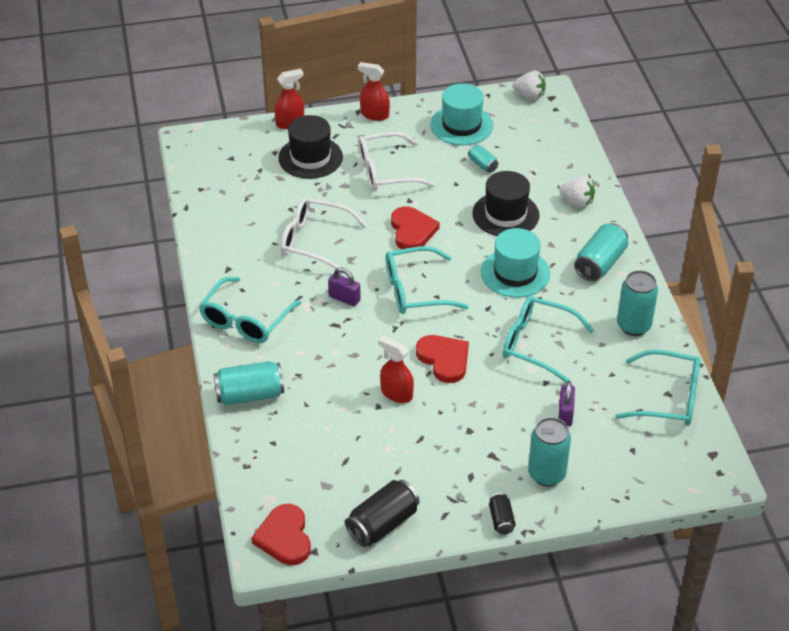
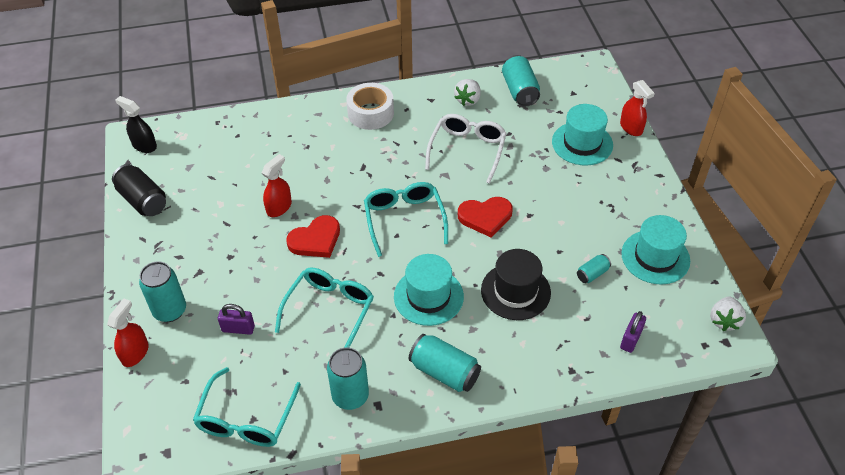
camera: 90 degrees right, 5 degrees up
turquoise glasses [199,277,302,343] -> white tape [346,83,394,130]
turquoise can [213,361,284,405] -> turquoise can moved to [502,55,540,106]
red heart [251,504,311,565] -> black spray bottle [115,96,157,153]
black hat [278,115,343,179] -> turquoise hat [552,104,613,166]
purple padlock [328,268,361,306] -> purple padlock moved to [620,311,646,353]
red spray bottle [358,62,390,121] -> red spray bottle moved to [107,299,149,367]
white glasses [358,132,436,191] -> none
black can [489,493,515,534] -> none
white strawberry [559,176,595,207] -> white strawberry moved to [454,79,481,106]

